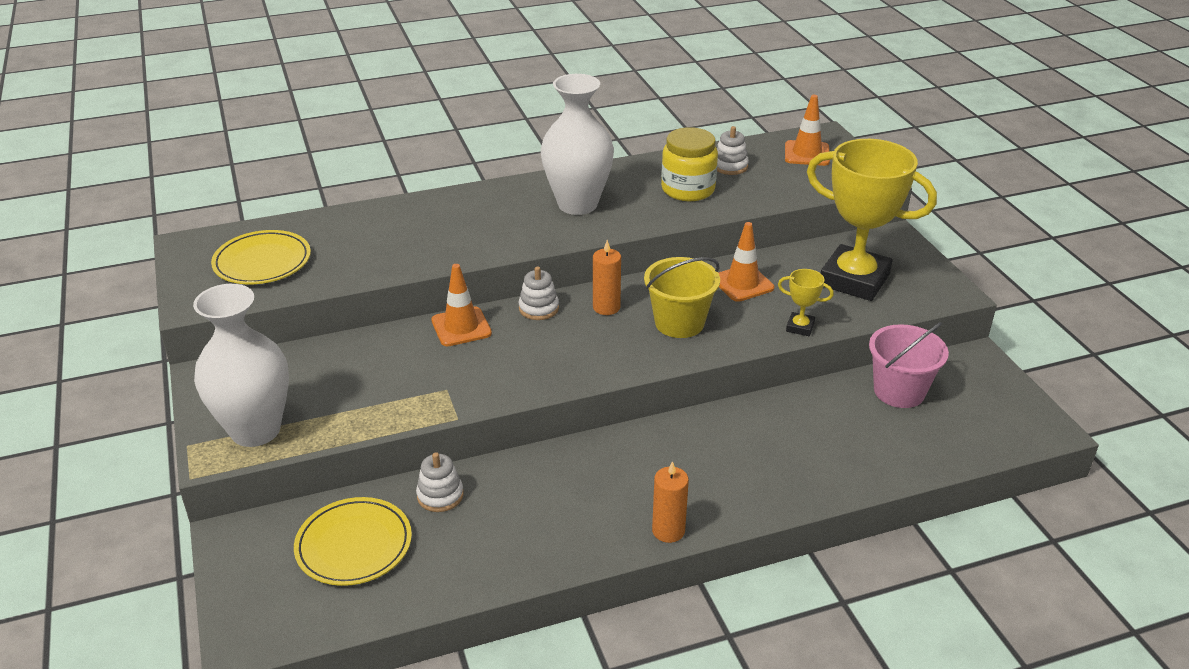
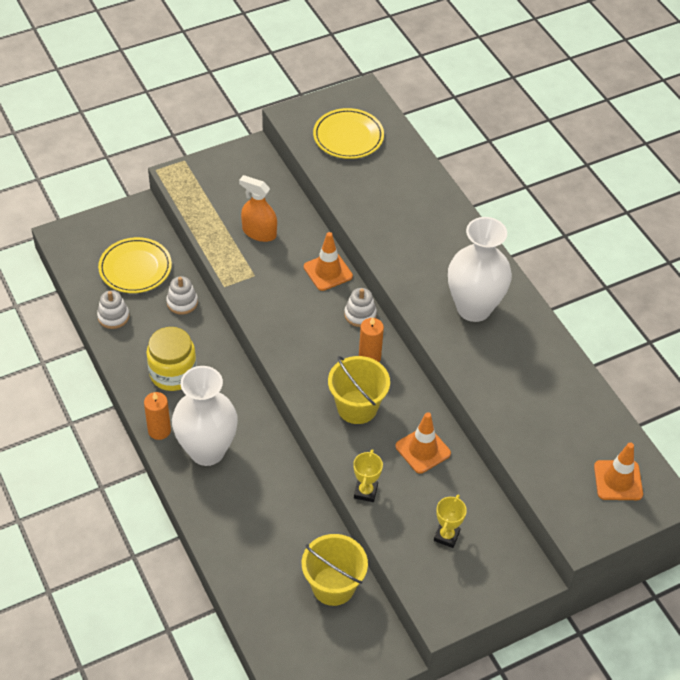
camera: 80 degrees right, 15 degrees up
white vase [193,284,289,447] -> white vase moved to [172,366,238,466]
yellow jar [661,127,718,201] -> yellow jar moved to [146,327,197,391]
white stacking toy [717,126,749,175] -> white stacking toy moved to [97,290,129,329]
yellow trophy [807,139,937,301] -> yellow trophy [434,494,467,548], size x0.41
pink bucket [869,322,949,408] -> yellow bucket [302,534,368,606]
none -> orange spray bottle [239,175,277,242]

